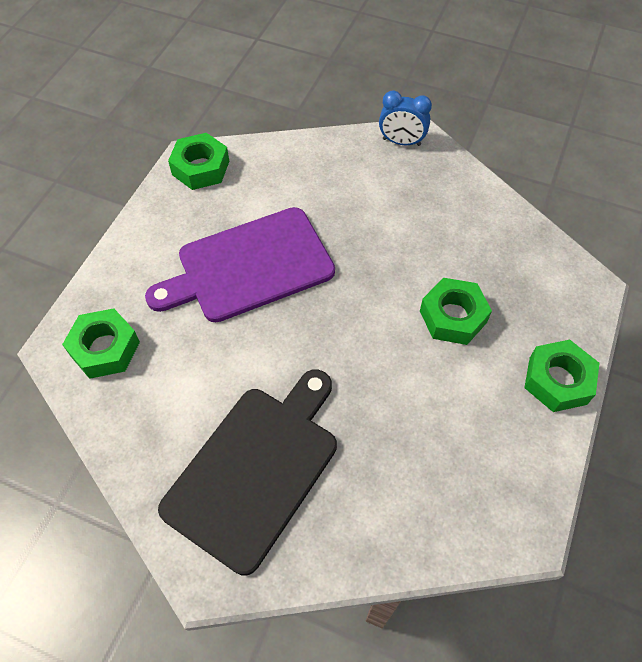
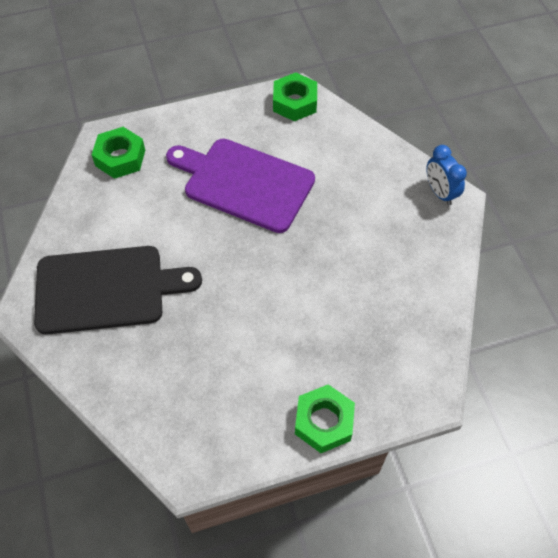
camera: 50 degrees right, 0 degrees up
green nut [420,278,492,345] -> none

